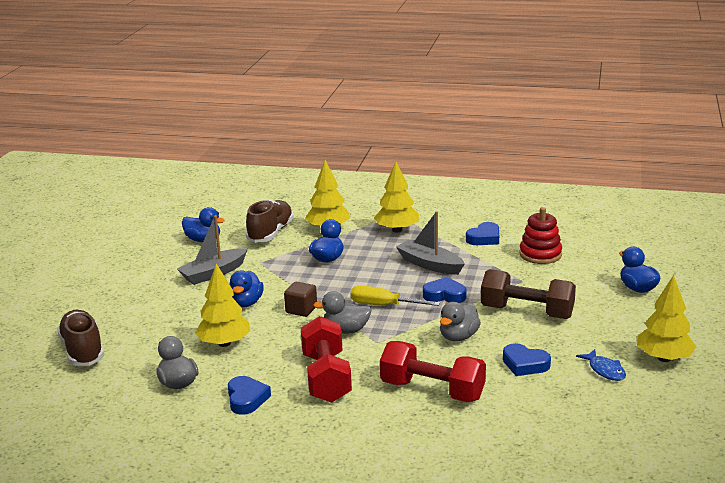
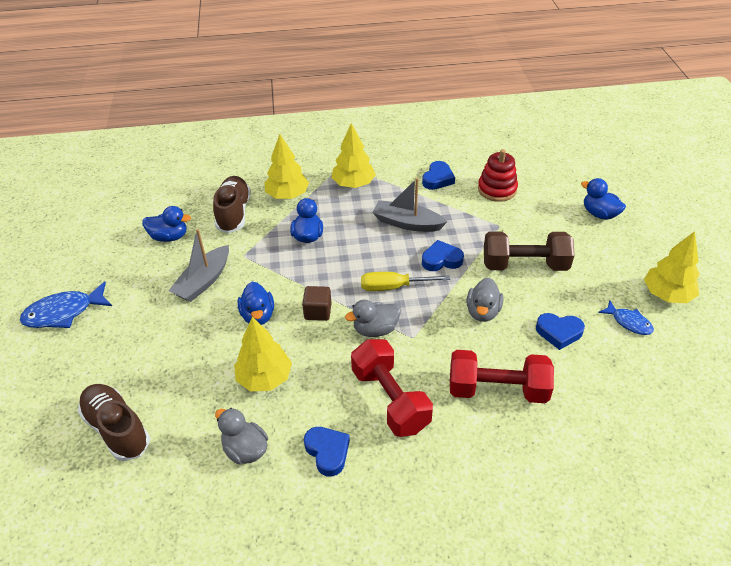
camera: 20 degrees left, 20 degrees up
none -> blue fish [20,282,112,328]

